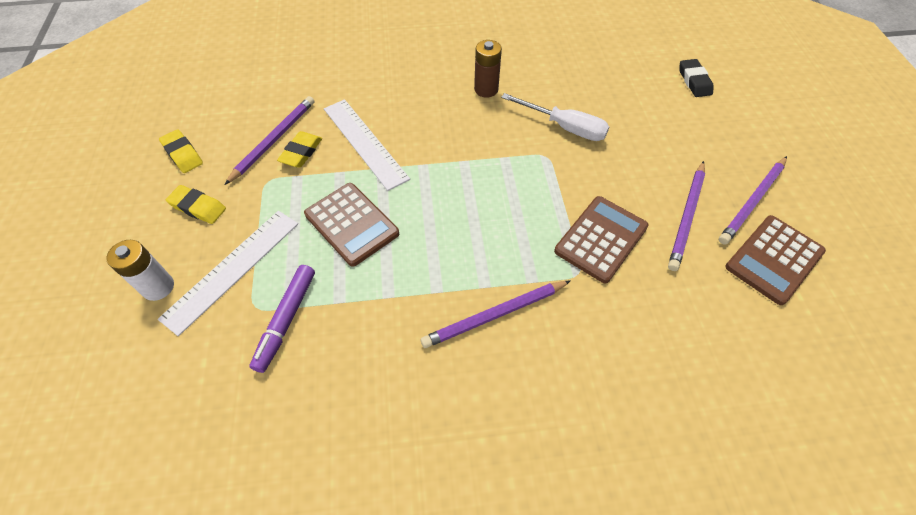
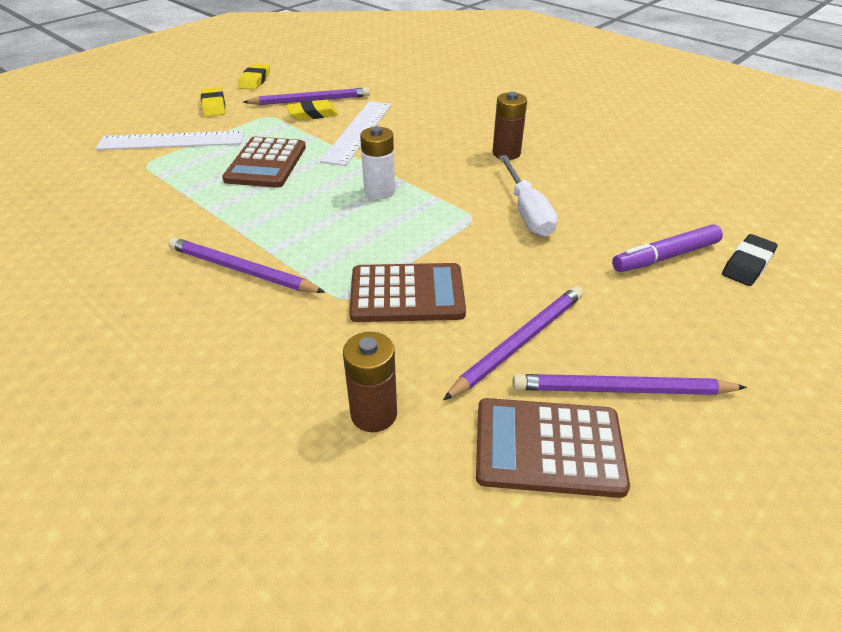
camera: 50 degrees right, 15 degrees down
white battery [106,240,174,301] -> white battery moved to [360,126,395,200]
purple marker [249,265,315,373] -> purple marker moved to [612,224,723,272]
purple pencil [668,161,705,271] -> purple pencil turned 150 degrees clockwise [443,286,583,400]
none -> brown battery [343,332,397,432]

